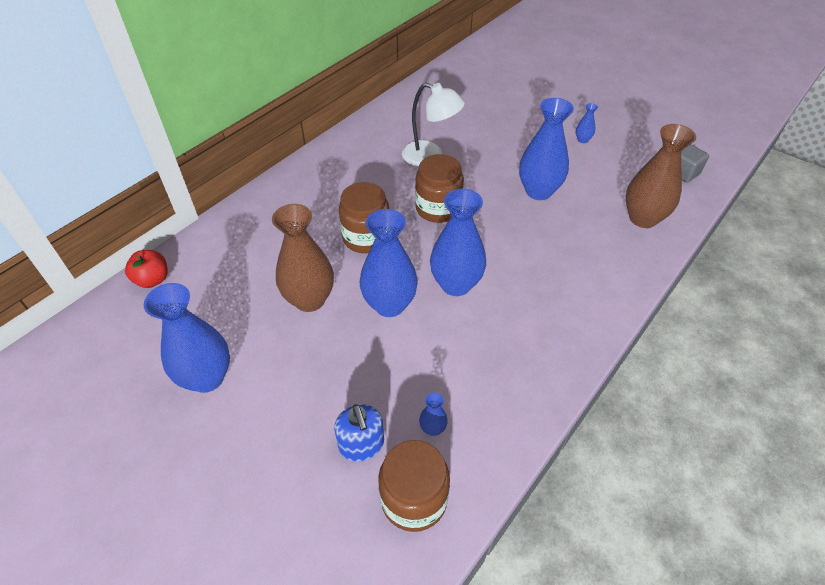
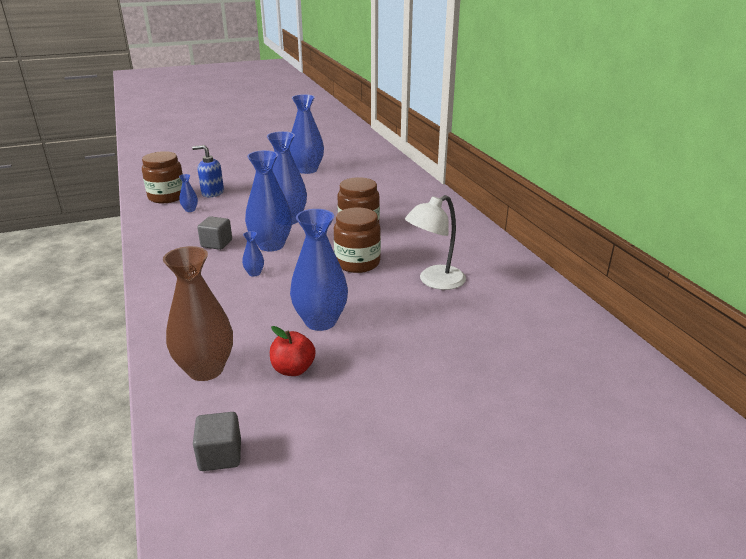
camera: 120 degrees right, 20 degrees down
red apple [125,250,168,288] -> red apple moved to [270,326,316,376]
brown vase [272,204,334,312] -> none
blue vase [576,103,598,143] -> blue vase moved to [242,231,264,277]
none -> grey cube [197,216,232,250]

